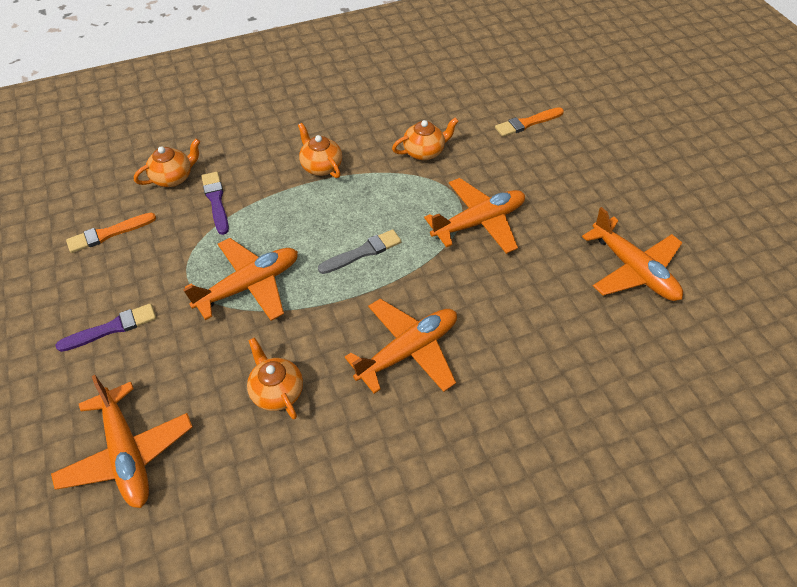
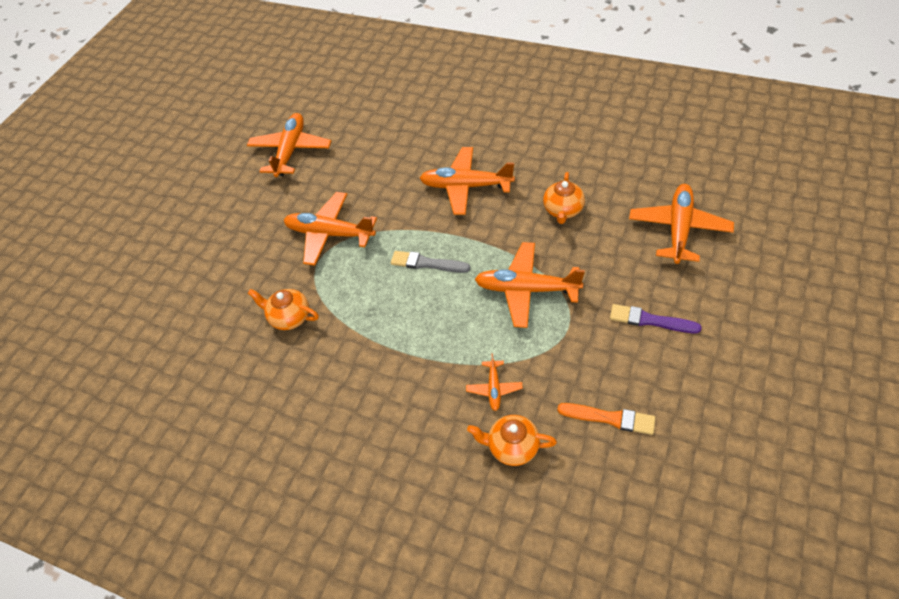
camera: 130 degrees left, 0 degrees up
purple brush [201,172,229,235] -> orange plane [466,353,523,411]
orange teapot [298,123,342,178] -> none
orange brush [495,107,564,137] -> none

